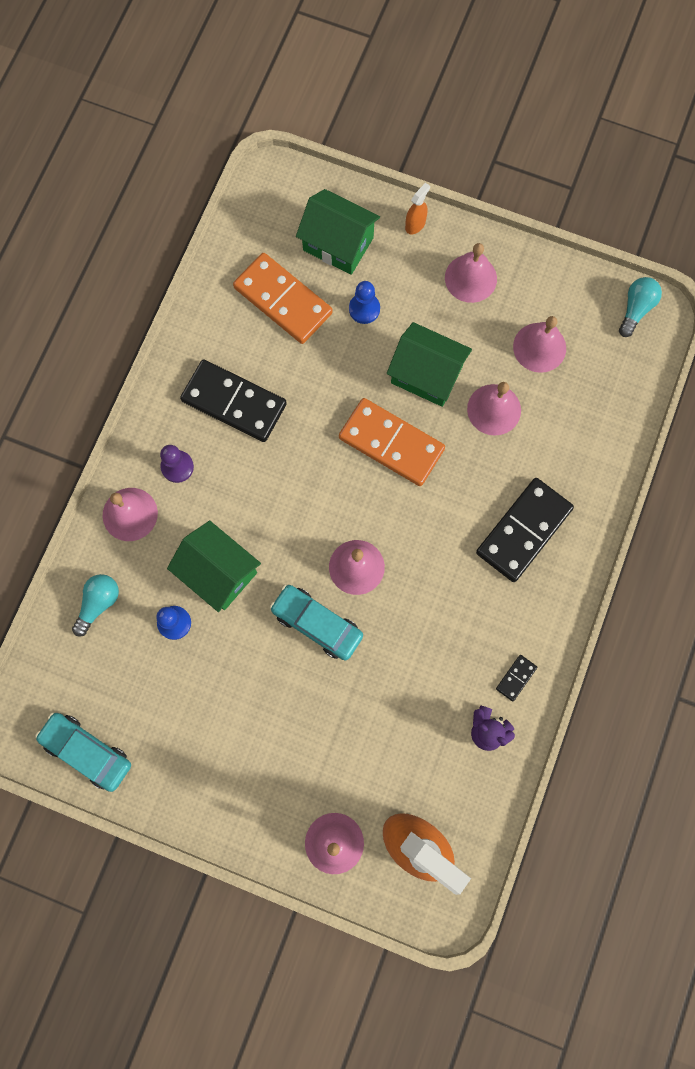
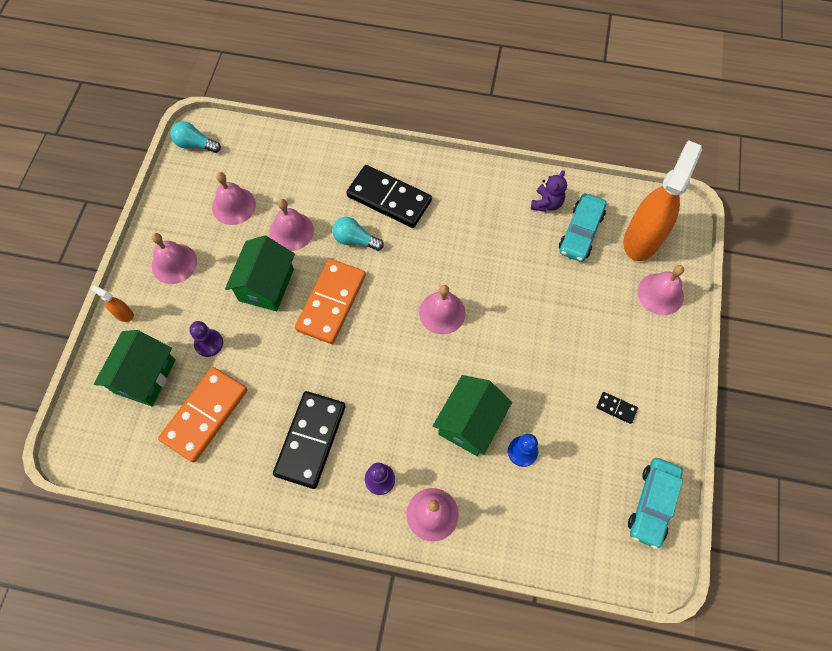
camera: 100 degrees left, 10 degrees down
turquoise light bulb [72,574,119,637] -> turquoise light bulb moved to [332,217,384,251]
turquoise car [270,585,363,661] -> turquoise car moved to [559,193,606,262]
blue pawn [349,281,380,324] -> purple pawn [189,321,223,357]
black domino [496,655,537,702] -> black domino moved to [596,392,638,424]

